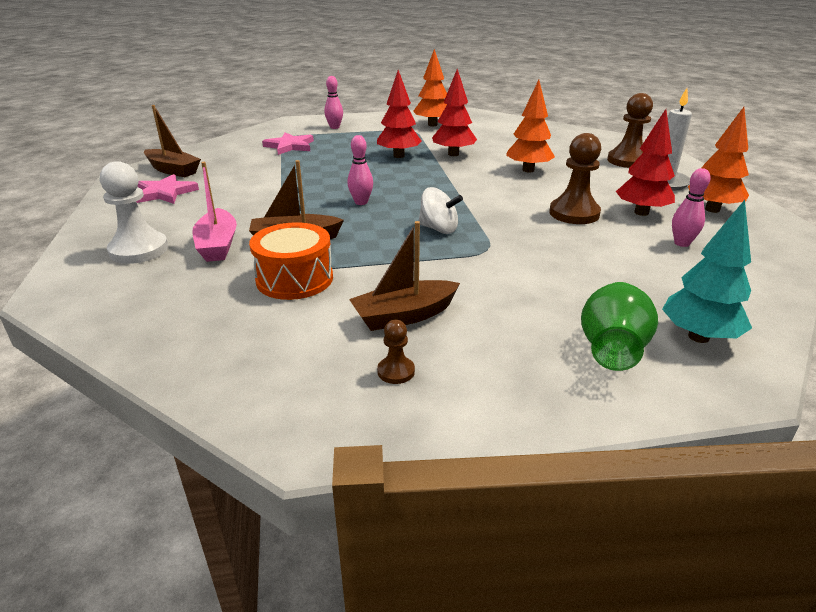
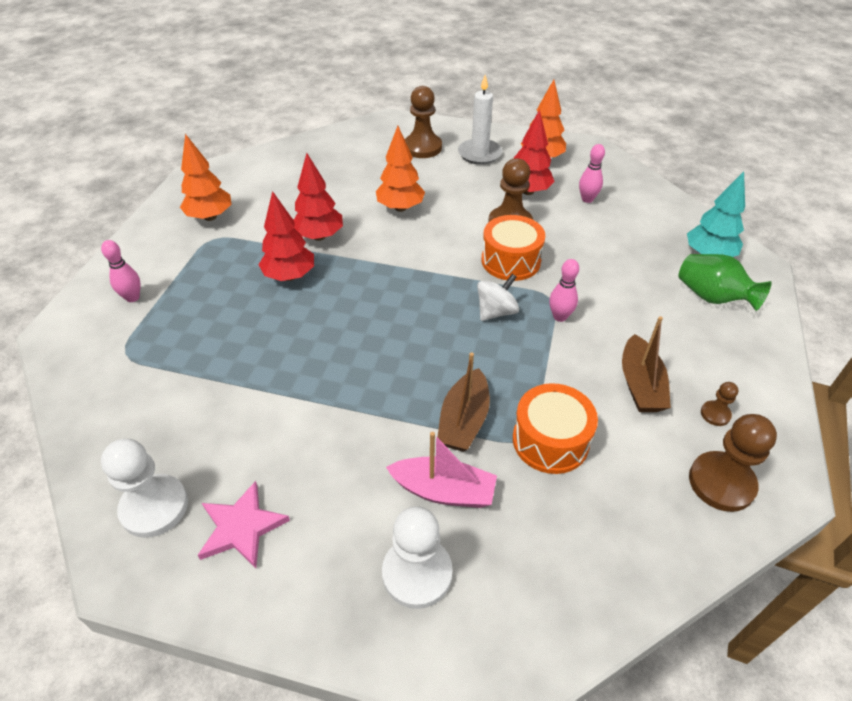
camera: 65 degrees left, 15 degrees up
brown boat [144,105,201,177] -> white pawn [101,439,188,538]
pink star [262,132,314,155] -> none
pink bowling pin [348,135,373,205] -> pink bowling pin moved to [549,259,579,322]
none -> orange drum [482,215,545,281]
none -> brown pawn [689,414,777,512]

